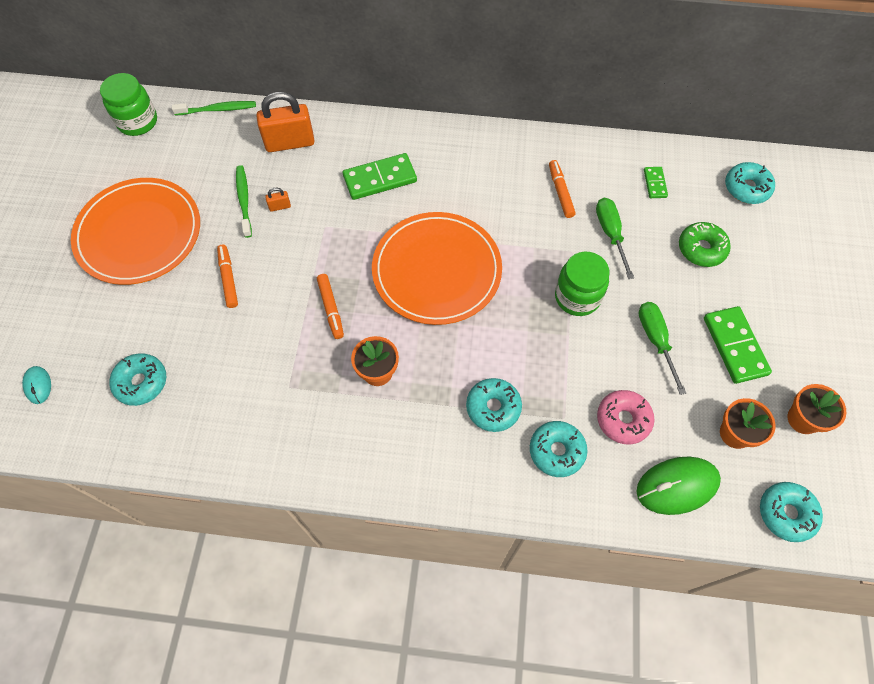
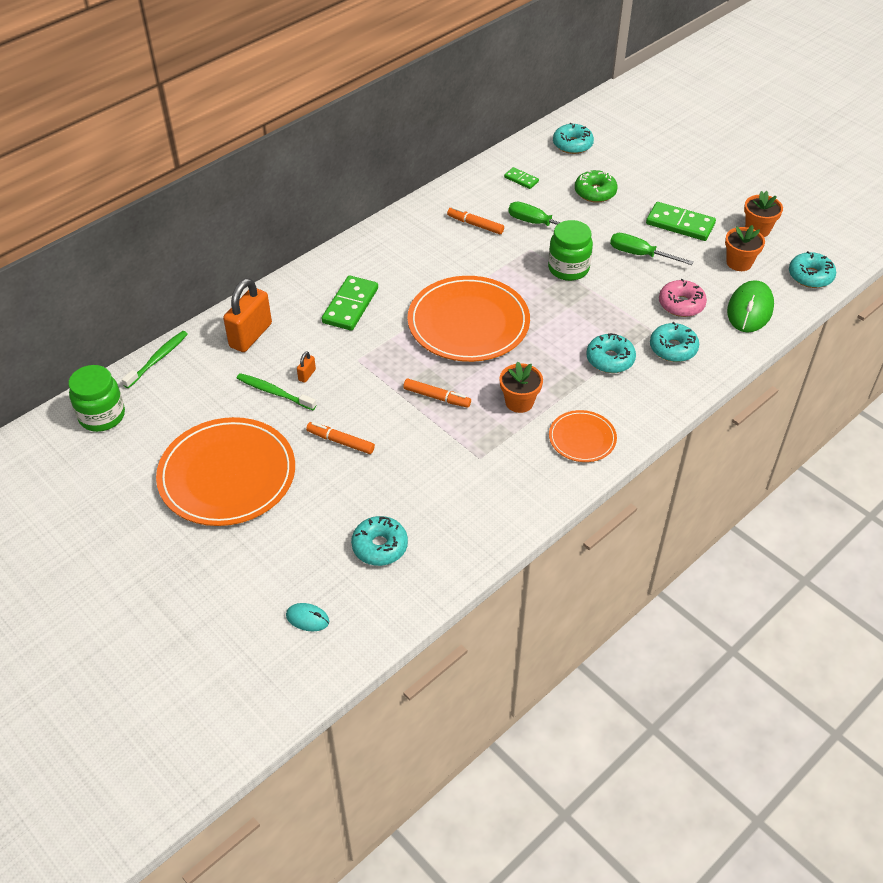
camera: 50 degrees left, 15 degrees down
none -> orange plate [549,410,617,462]

